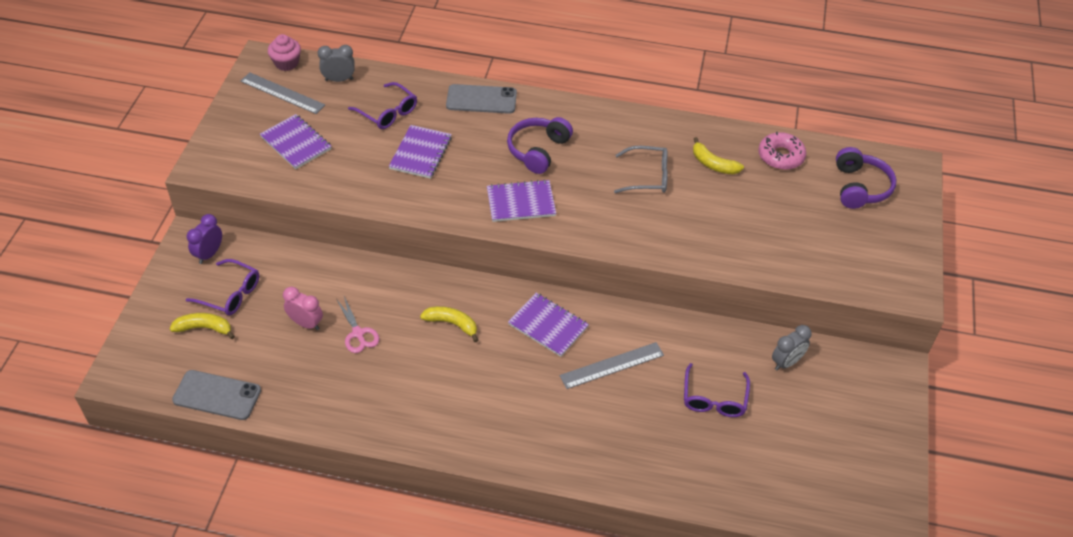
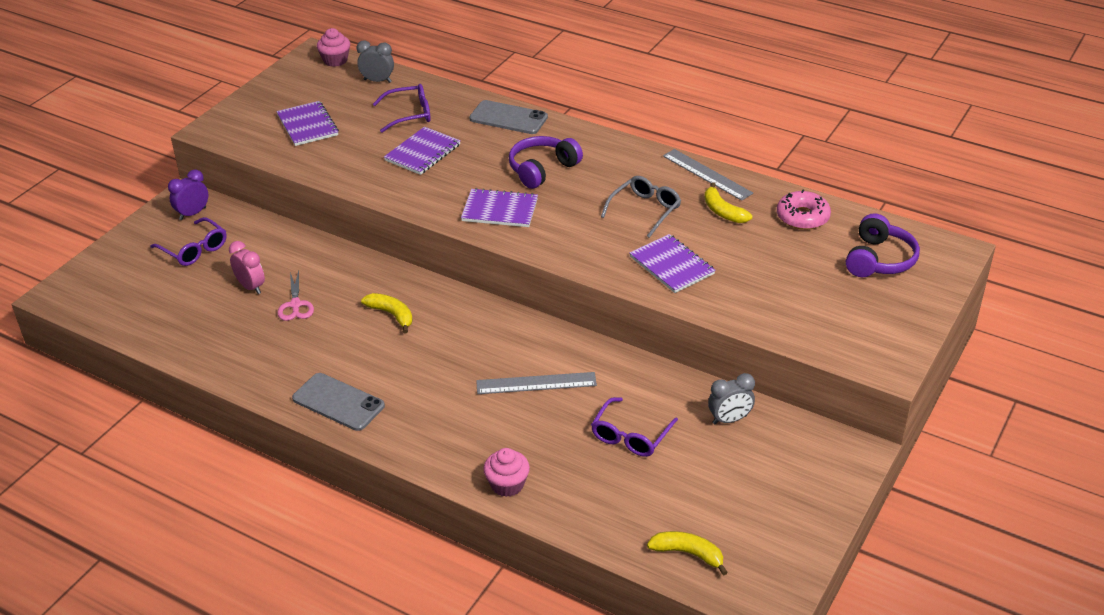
camera: 20 degrees right, 10 degrees down
yellow banana [170,313,235,339] -> yellow banana moved to [647,531,728,576]
grey phone [172,370,261,420] -> grey phone moved to [292,373,385,431]
grey ruler [240,72,325,114] -> grey ruler moved to [663,149,753,201]
purple glasses [348,82,417,129] -> purple glasses turned 75 degrees counterclockwise [373,84,431,133]
purple notebook [508,293,589,357] -> purple notebook moved to [630,234,715,293]
grey glasses [614,146,668,193] -> grey glasses turned 75 degrees counterclockwise [601,176,681,238]
none -> pink cupcake [483,448,530,497]

